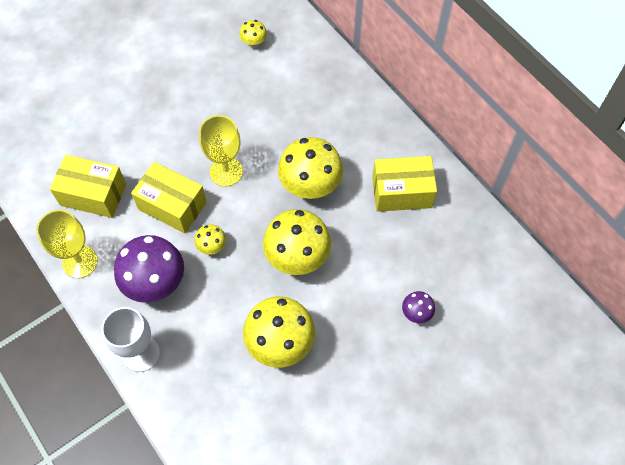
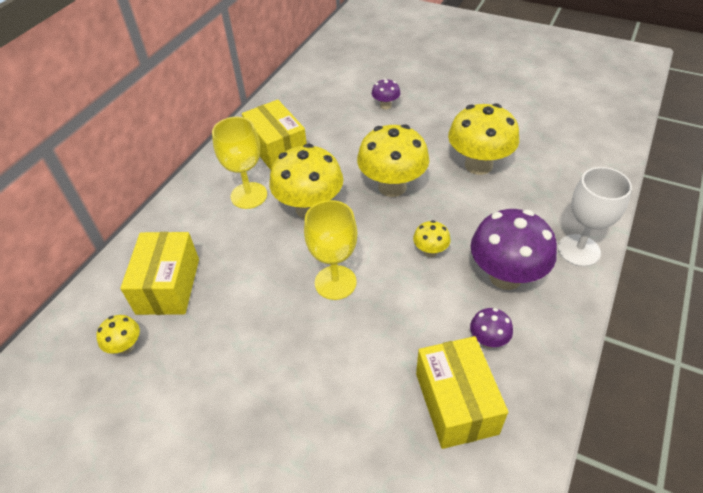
camera: 115 degrees left, 15 degrees down
yellow goblet [37,210,98,278] -> yellow goblet moved to [212,117,267,209]
yellow box [131,162,207,233] -> yellow box moved to [120,232,199,315]
none -> purple mushroom [470,308,513,348]

